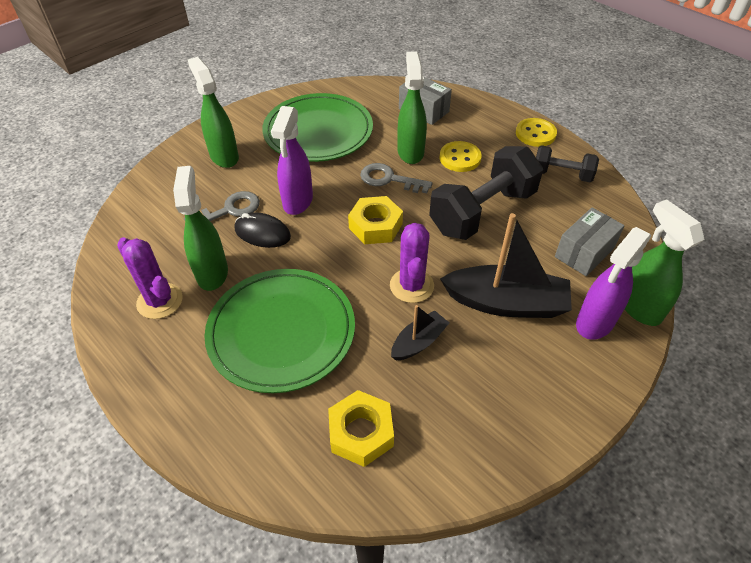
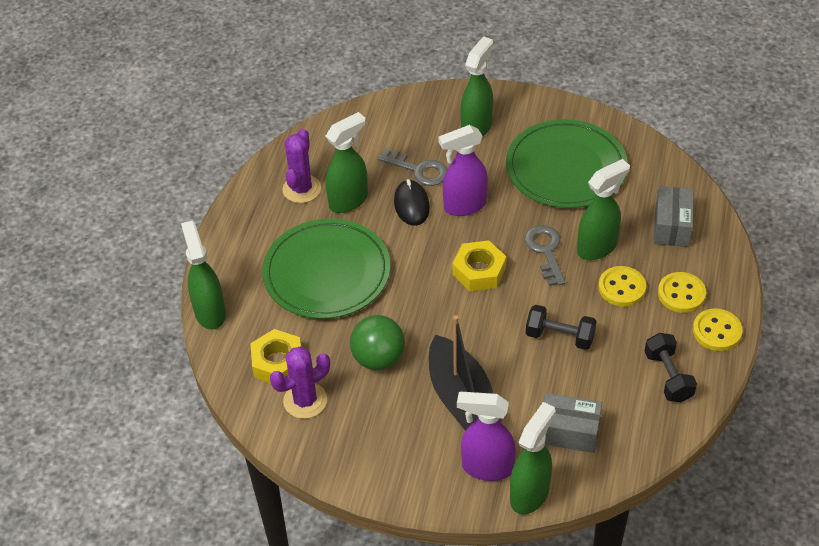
camera: 60 degrees right, 0 degrees up
purple cactus [390,223,434,303] -> purple cactus moved to [270,347,330,419]
black boat [391,305,449,360] -> green ball [350,315,405,370]
black dumbbell [429,146,543,240] -> black dumbbell [526,305,596,350], size x0.55
none -> green spray bottle [181,221,226,330]
none -> yellow button [658,272,706,313]

